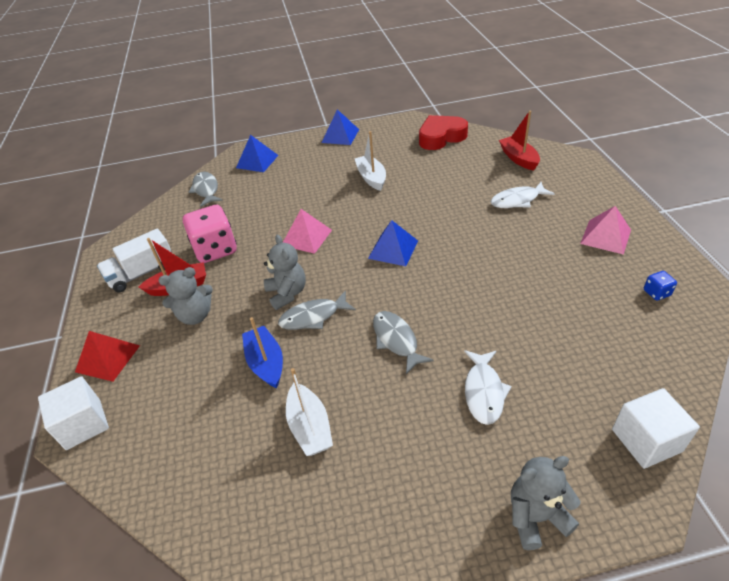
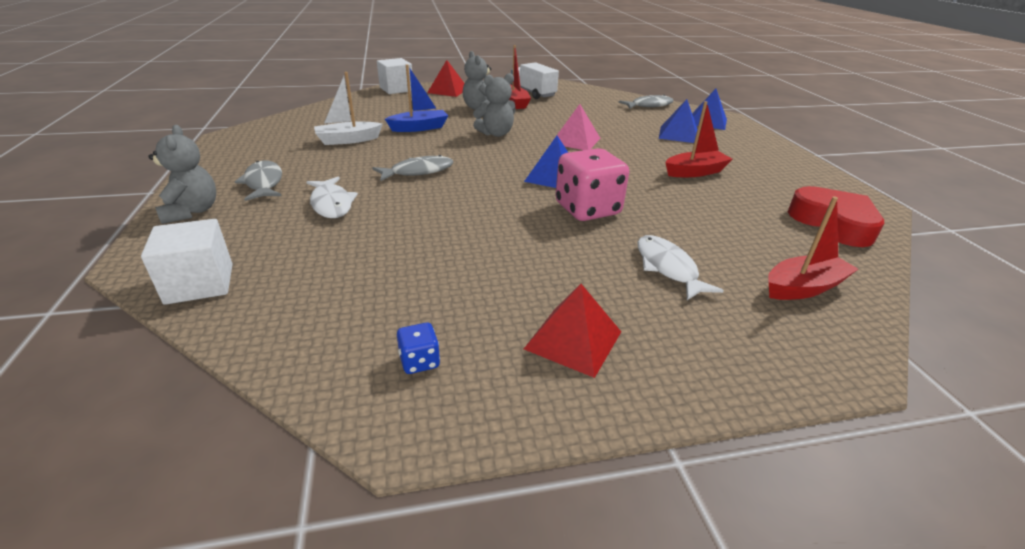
camera: 85 degrees right, 10 degrees down
pink dice [183,205,237,263] -> pink dice moved to [556,148,629,221]
grey fish [278,291,356,330] -> grey fish moved to [235,161,282,201]
blue pyramid [321,109,359,145] -> blue pyramid moved to [659,99,697,143]
white boat [355,131,386,191] -> red boat [665,101,732,177]
white fish [464,350,512,425] -> white fish turned 120 degrees counterclockwise [307,177,358,218]
pink pyramid [580,206,631,255] -> red pyramid [524,284,621,378]

